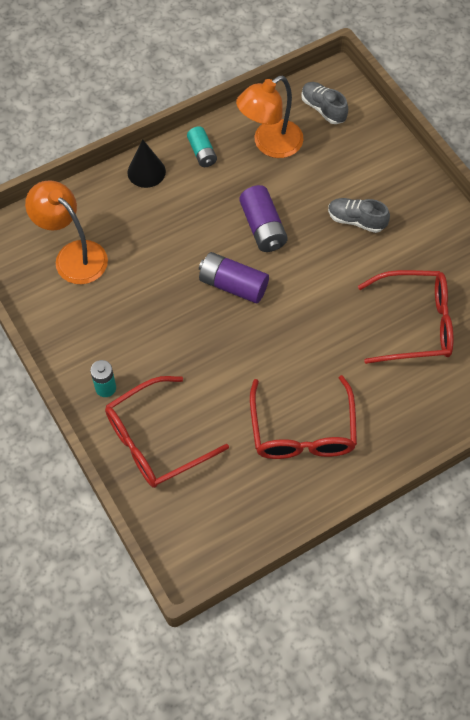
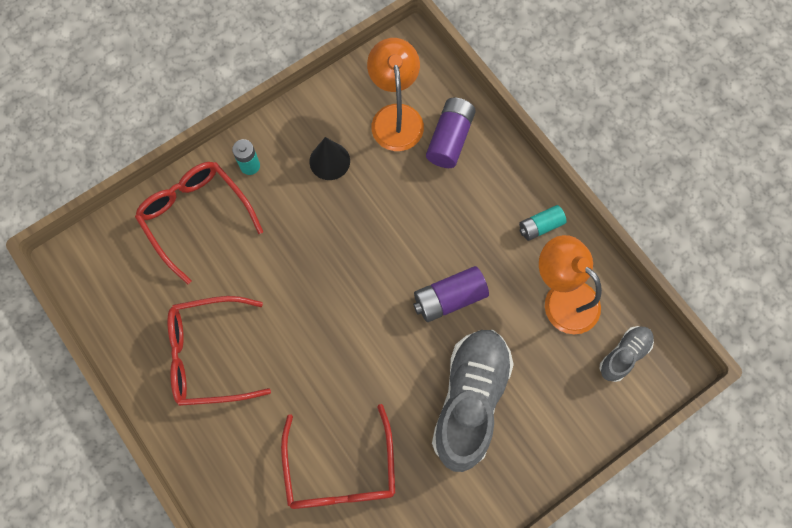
camera: 85 degrees right, 10 degrees up
orange lamp [25,180,108,284] -> orange lamp turned 45 degrees counterclockwise [367,38,424,151]
black cone [127,139,166,188] -> black cone moved to [309,137,350,180]
purple battery [199,252,269,303] -> purple battery moved to [426,98,476,168]
grey shoe [328,198,390,233] -> grey shoe [432,330,514,472], size x2.02

